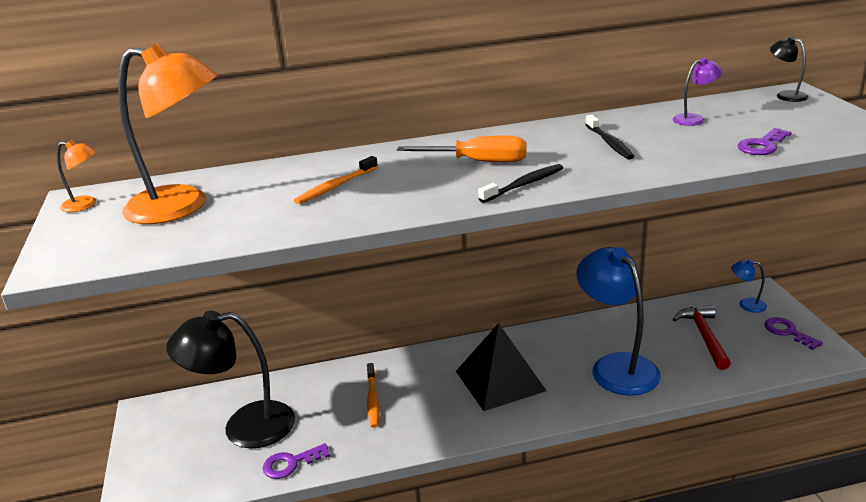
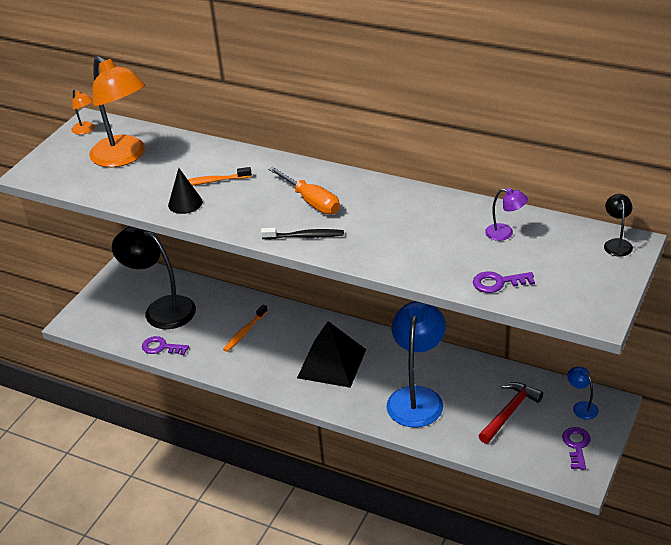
camera: 40 degrees right, 10 degrees up
black toothbrush [585,115,635,160] -> none
none -> black cone [168,168,203,214]

